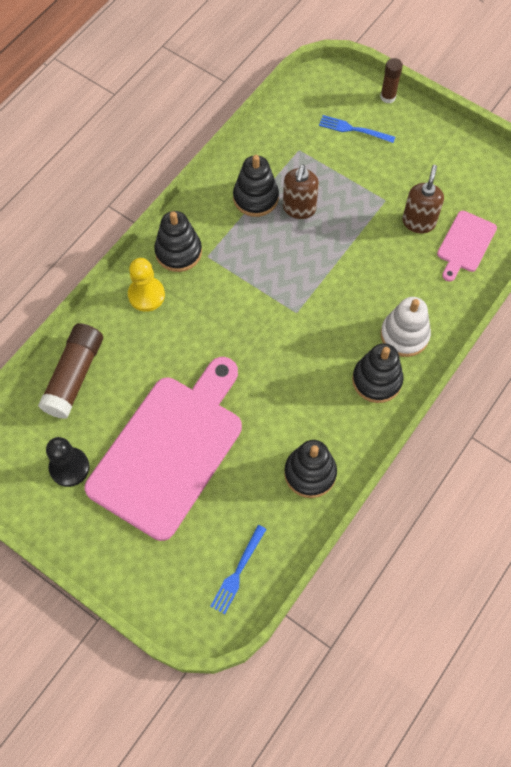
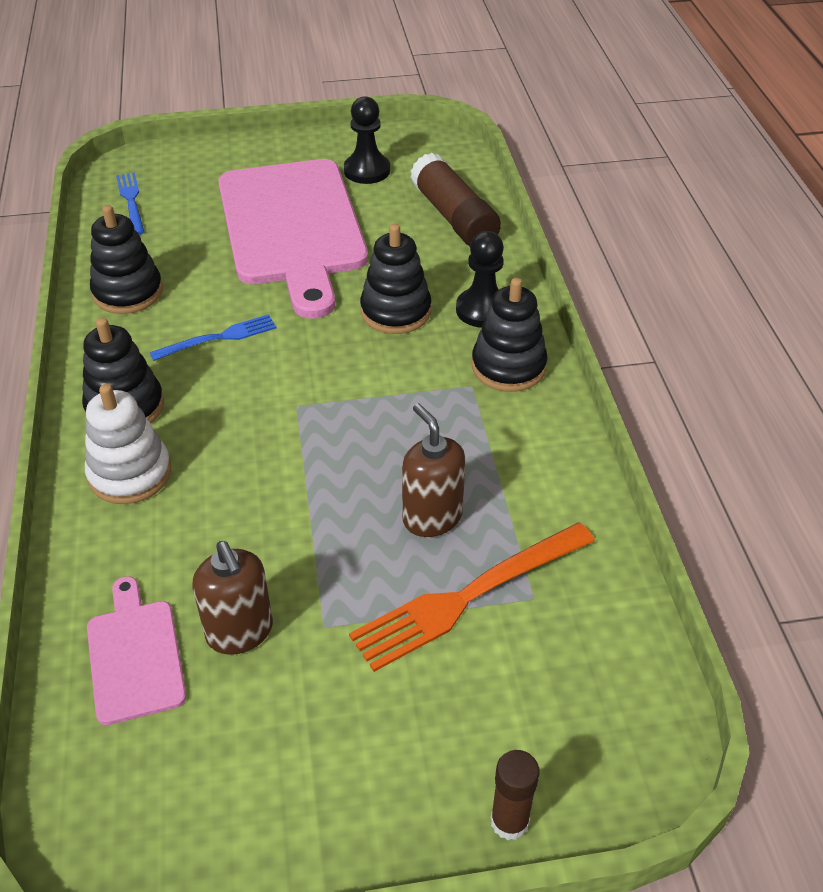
camera: 135 degrees right, 20 degrees down
yellow pawn [128,258,165,312] -> black pawn [456,231,504,328]
black stacking toy [233,155,279,217] -> black stacking toy moved to [360,224,431,334]
blue fork [319,115,395,143] -> blue fork moved to [150,314,276,361]
none -> orange fork [349,522,595,672]

